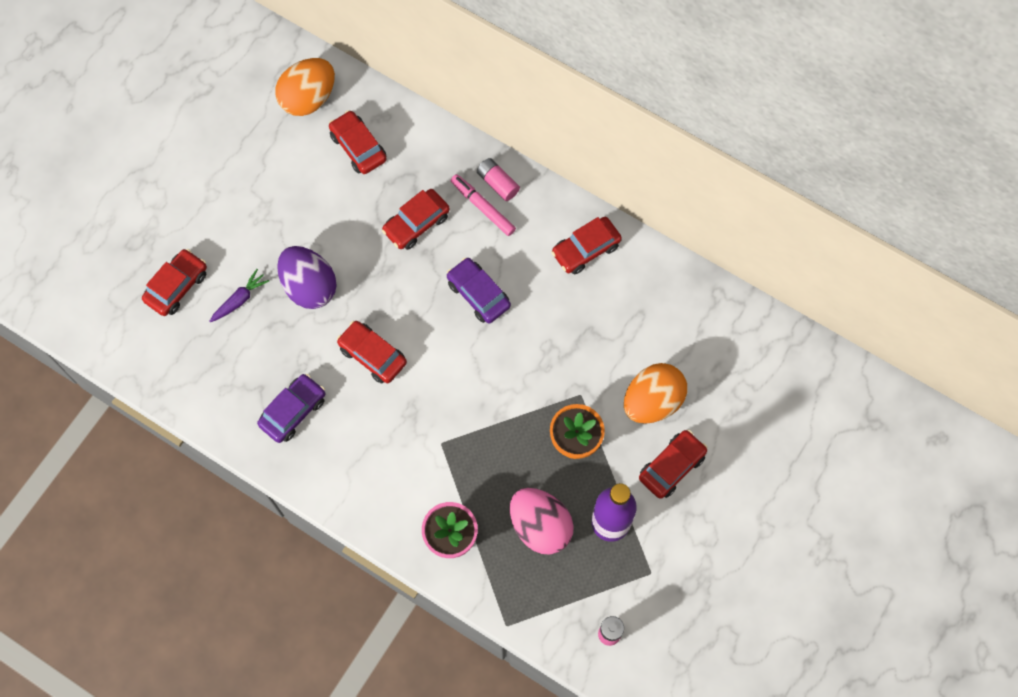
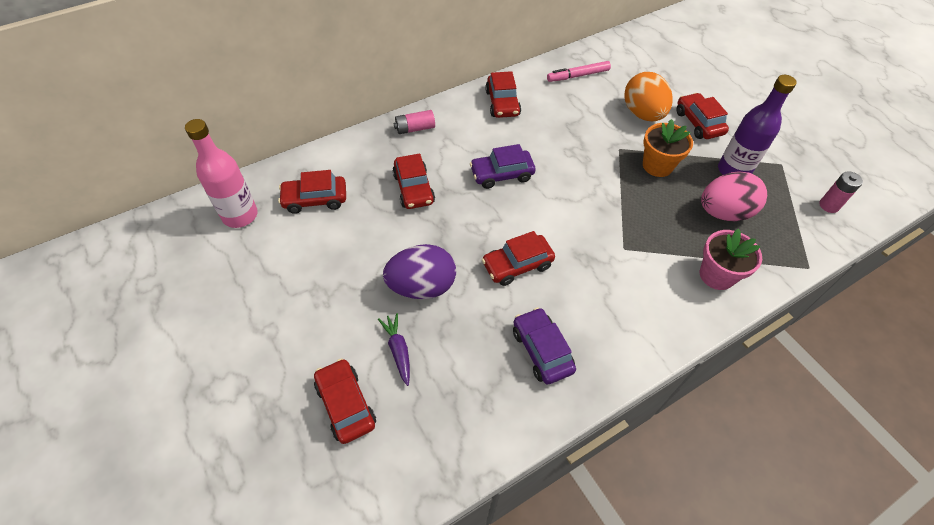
camera: 65 degrees left, 15 degrees down
orange egg [275,58,335,116] -> pink bottle [185,119,258,228]
pink marker [451,174,516,236] -> pink marker moved to [547,61,611,82]

